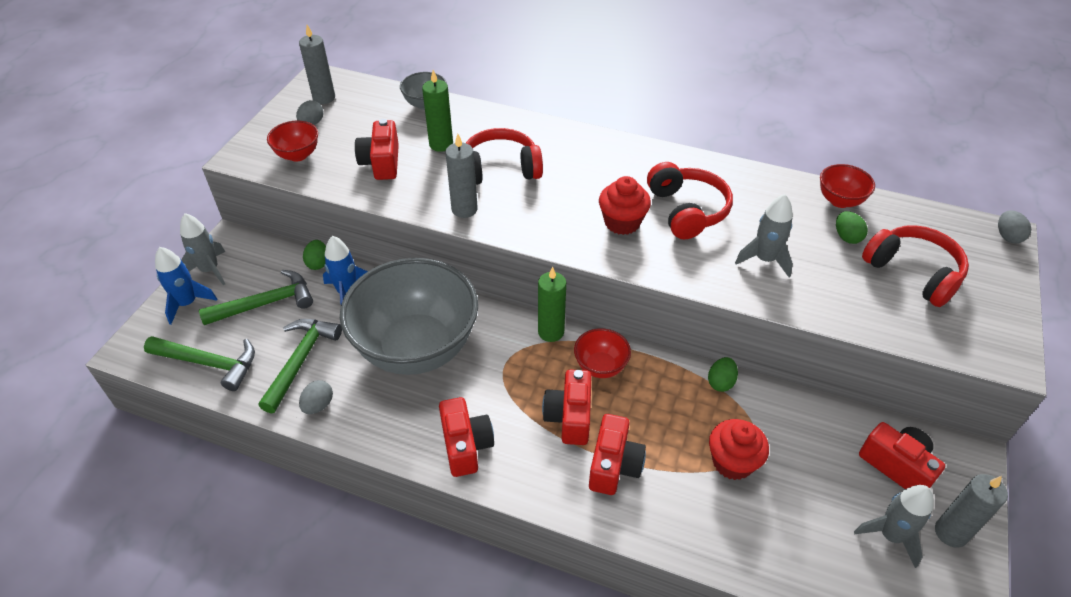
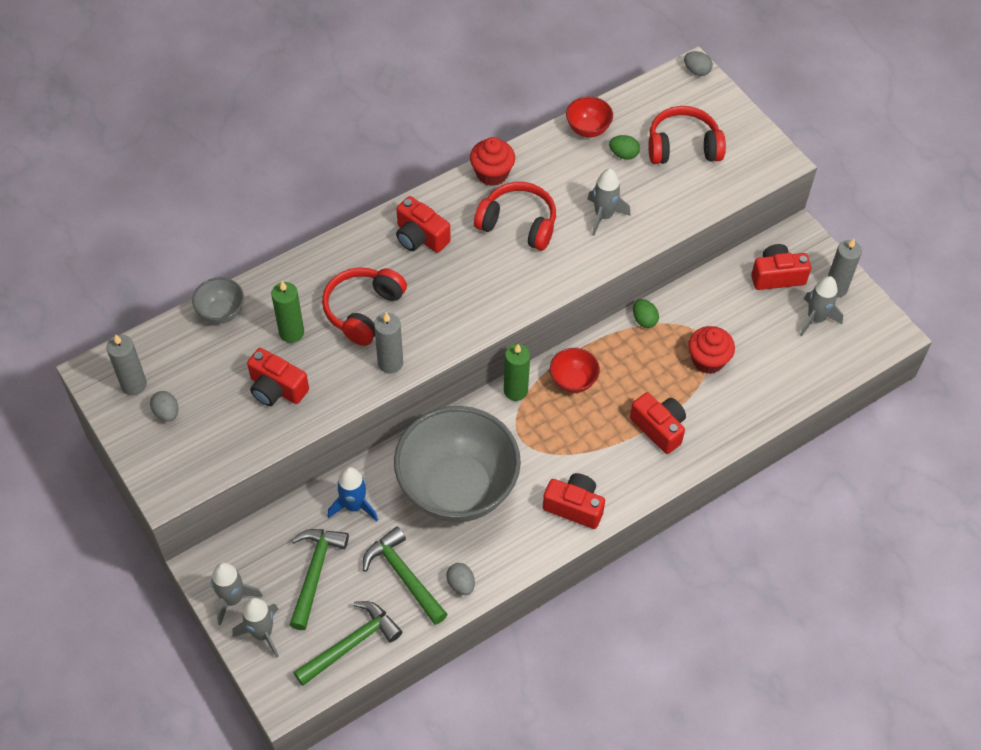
camera: 55 degrees left, 10 degrees up
blue rocket [155,247,217,324] -> grey rocket [232,598,279,658]
red bowl [267,121,318,162] -> none
green egg [303,240,326,270] -> none
red camera [542,370,592,445] -> red camera moved to [396,196,451,253]
red cupcake [599,176,651,235] -> red cupcake moved to [470,137,515,186]

